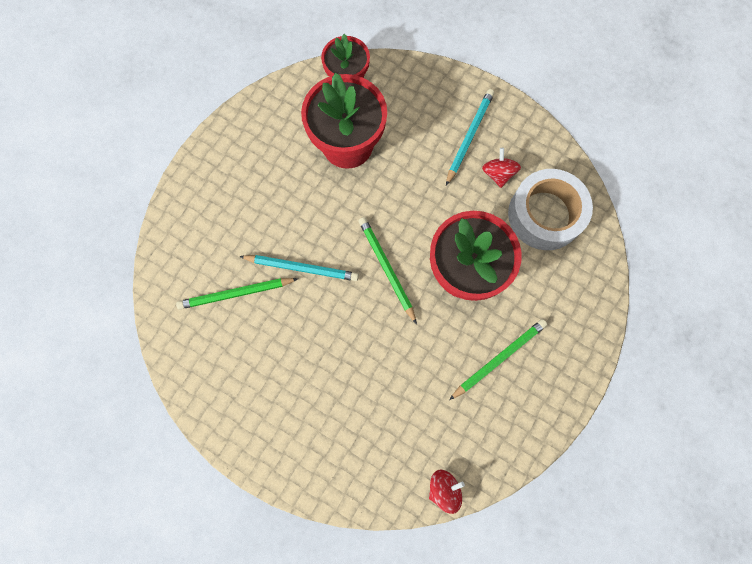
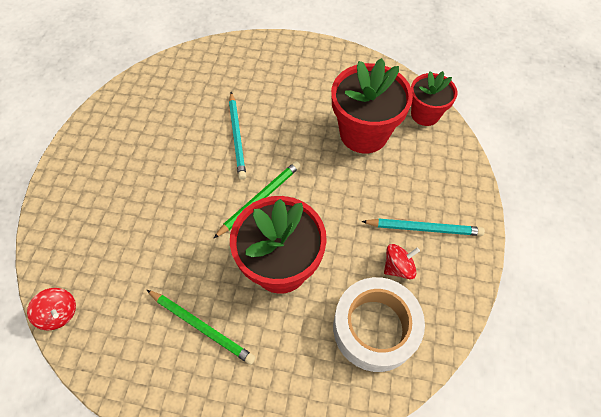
camera: 70 degrees right, 15 degrees down
green pencil [176,278,298,310] -> none

